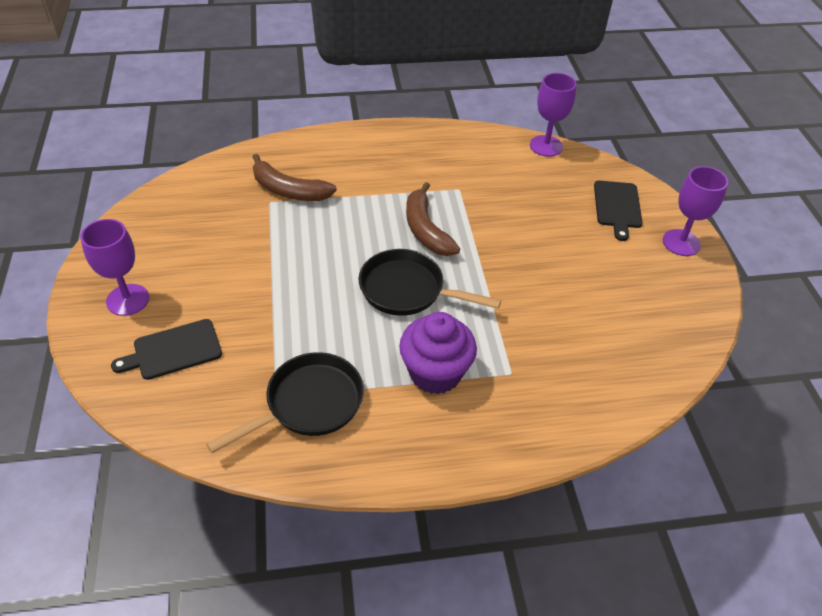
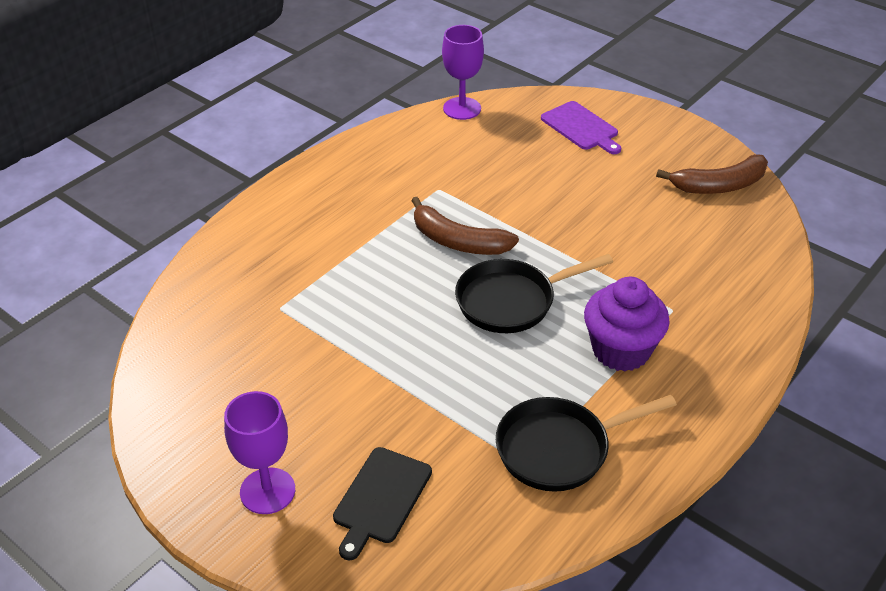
camera: 40 degrees left, 5 degrees down
black pan [206,352,364,453] -> black pan turned 120 degrees counterclockwise [496,395,677,492]
brown banana [253,154,337,201] -> brown banana moved to [656,154,768,194]
black cutting board [594,181,643,241] -> purple cutting board [541,101,621,154]
purple goblet [663,166,728,256] -> none

